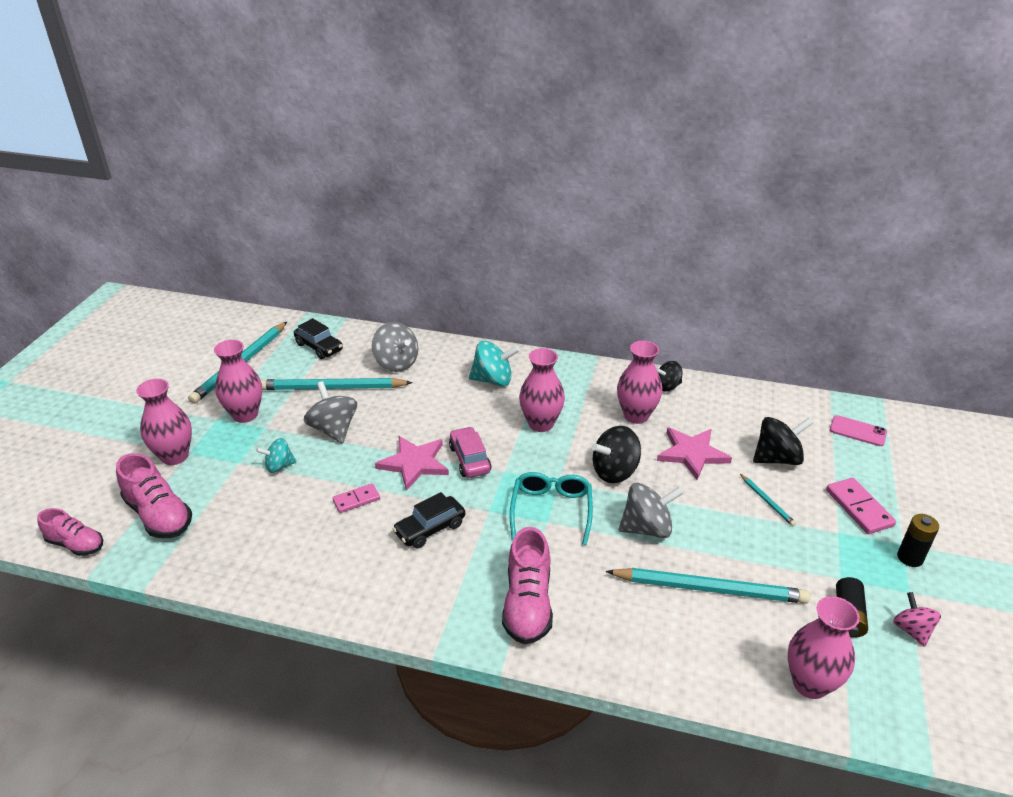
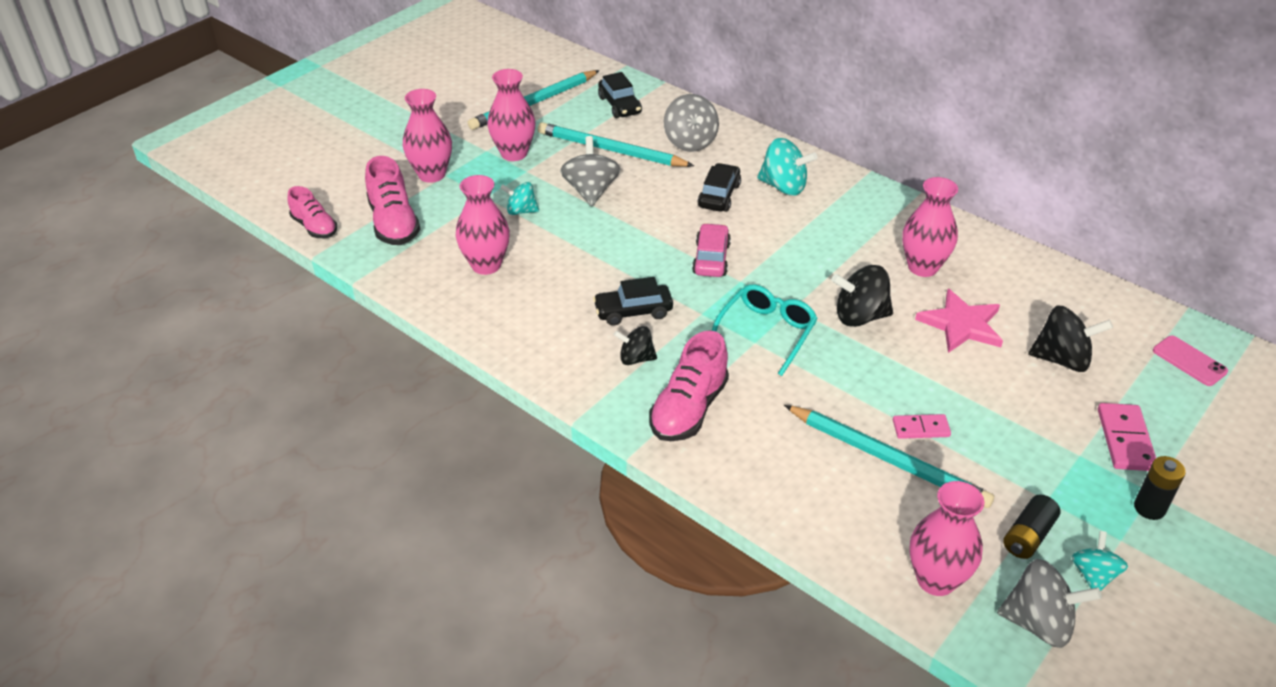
camera: 25 degrees right, 5 degrees up
pink domino [333,483,380,513] -> pink domino moved to [893,414,951,439]
pink star [375,436,449,491] -> none
pink vase [519,348,565,432] -> pink vase moved to [456,175,510,275]
grey spinning top [619,483,683,538] -> grey spinning top moved to [997,559,1102,648]
black spinning top [656,361,683,392] -> black spinning top moved to [614,326,657,365]
turquoise pencil [740,474,796,526] -> none
pink spinning top [893,592,941,647] -> turquoise spinning top [1071,531,1128,591]
none -> black car [697,163,741,212]

